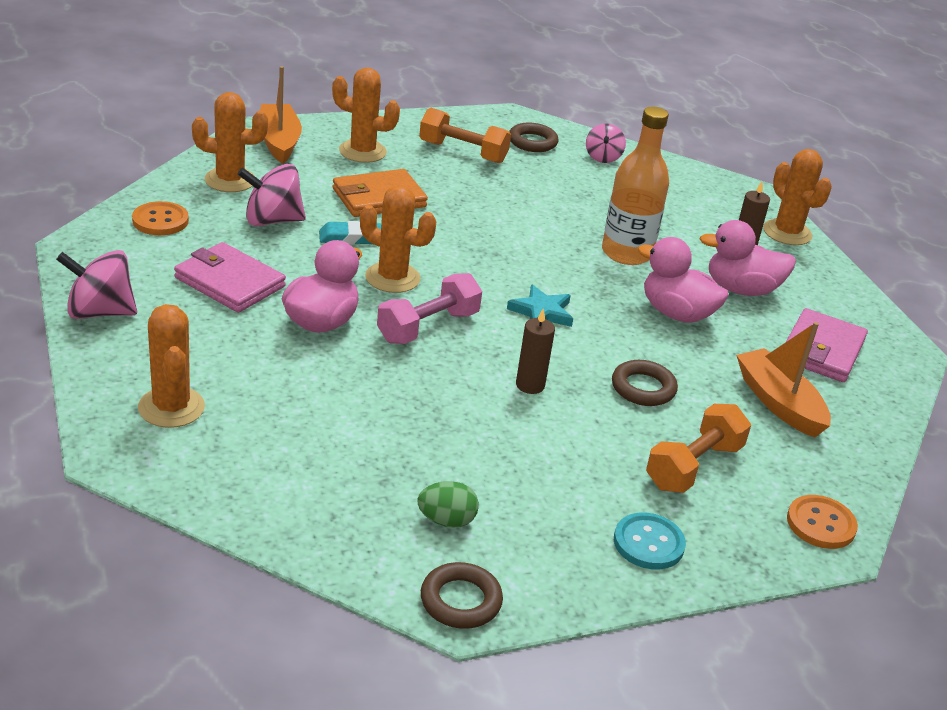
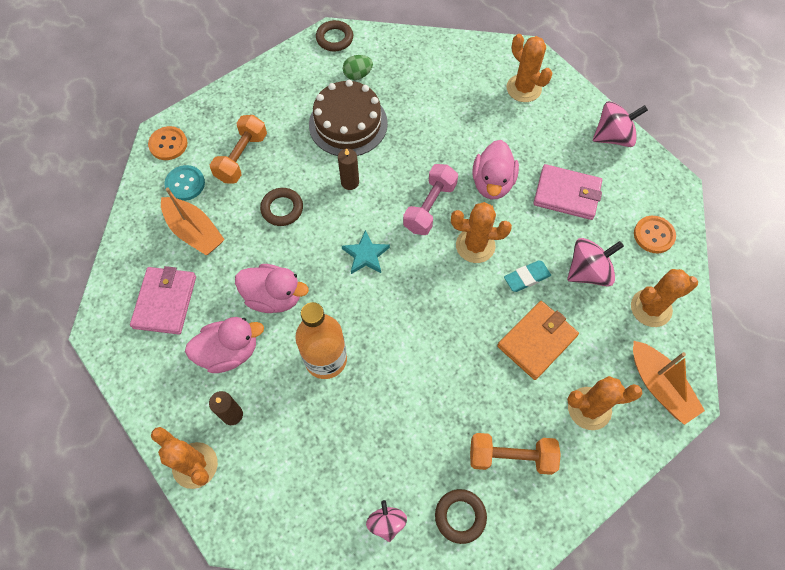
camera: 165 degrees right, 30 degrees up
turquoise button [614,513,686,569] -> turquoise button moved to [165,165,205,201]
none -> brown cake [309,80,388,156]

